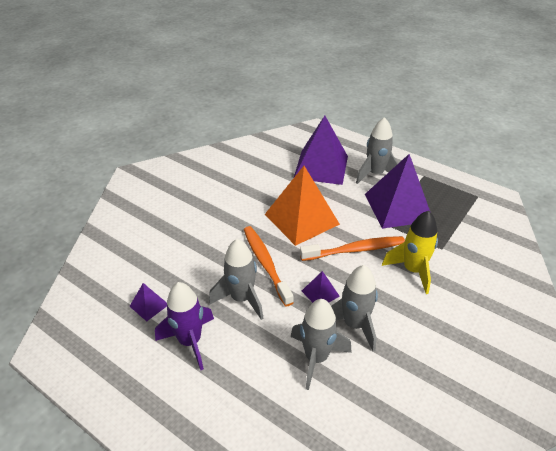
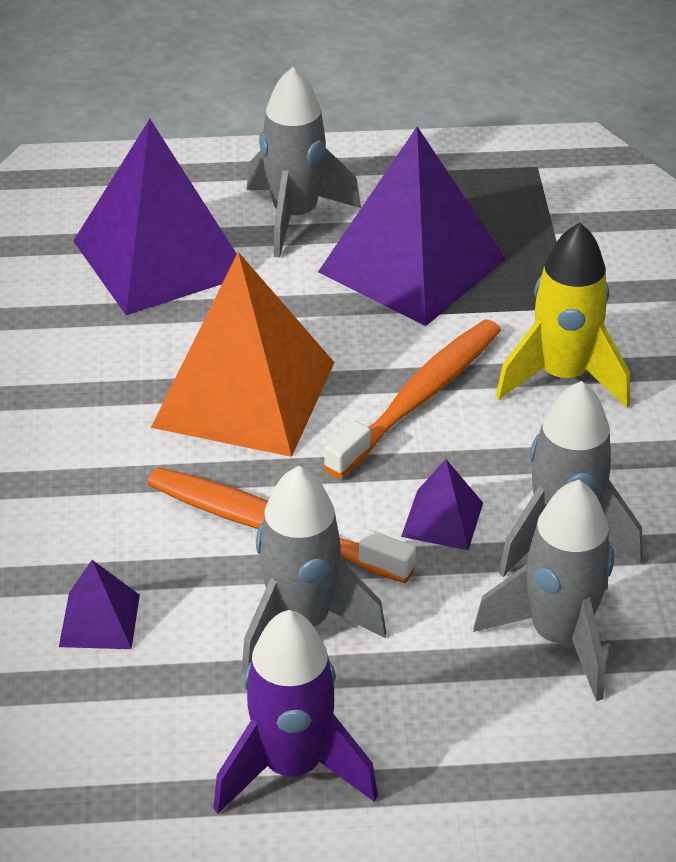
camera: 40 degrees left, 0 degrees up
purple pyramid [130,283,167,322] -> purple pyramid moved to [59,560,140,649]

